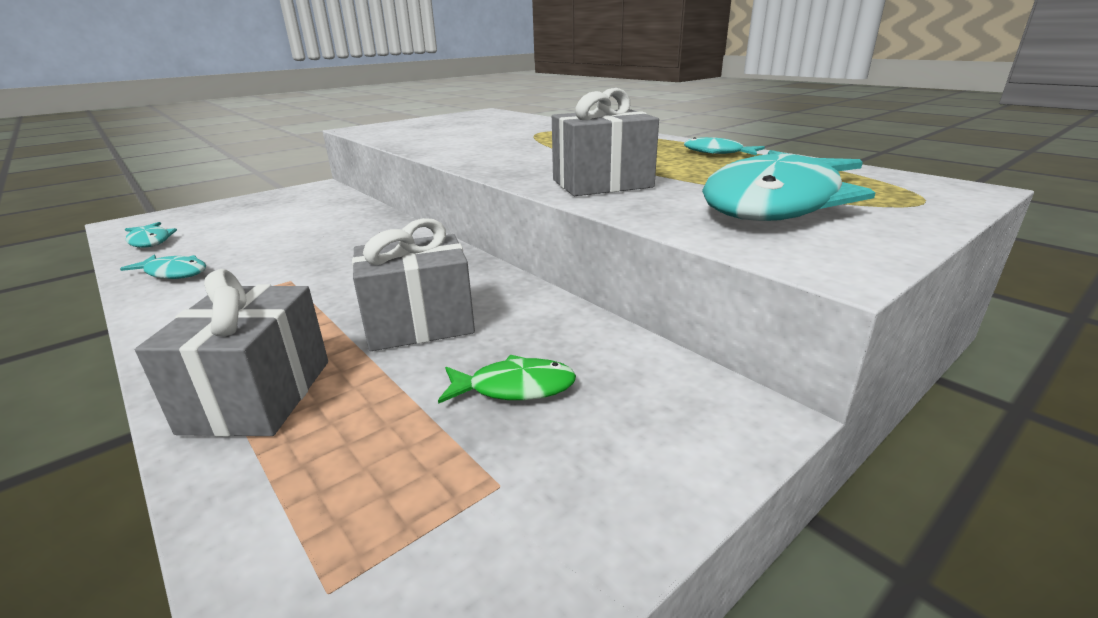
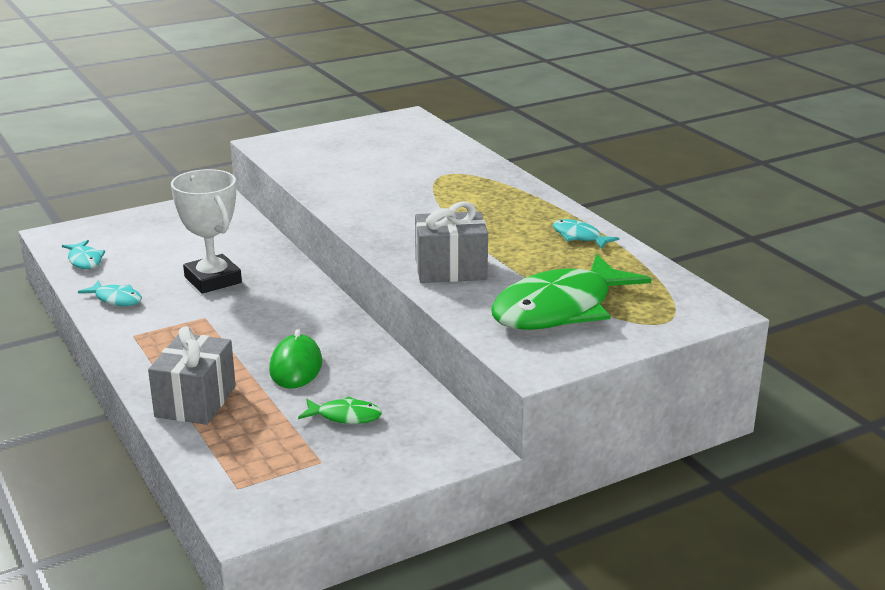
camera: 10 degrees right, 0 degrees up
grey gift [352,218,475,351] -> green mouse [269,329,322,389]
turquoise fish [702,150,875,221] -> green fish [491,254,652,330]
none -> white trophy [171,169,242,294]

